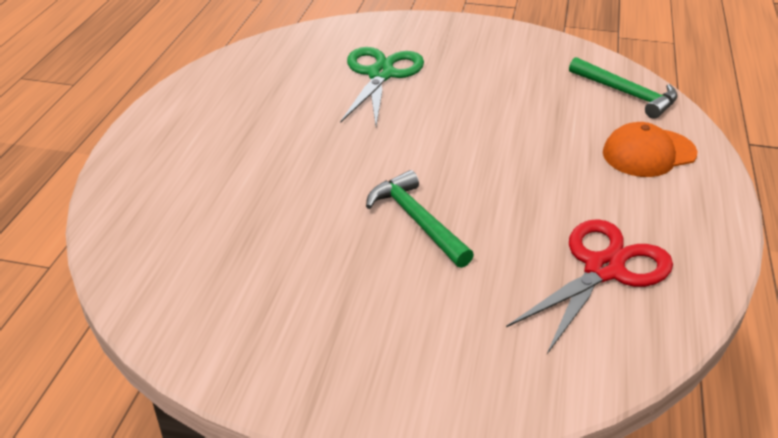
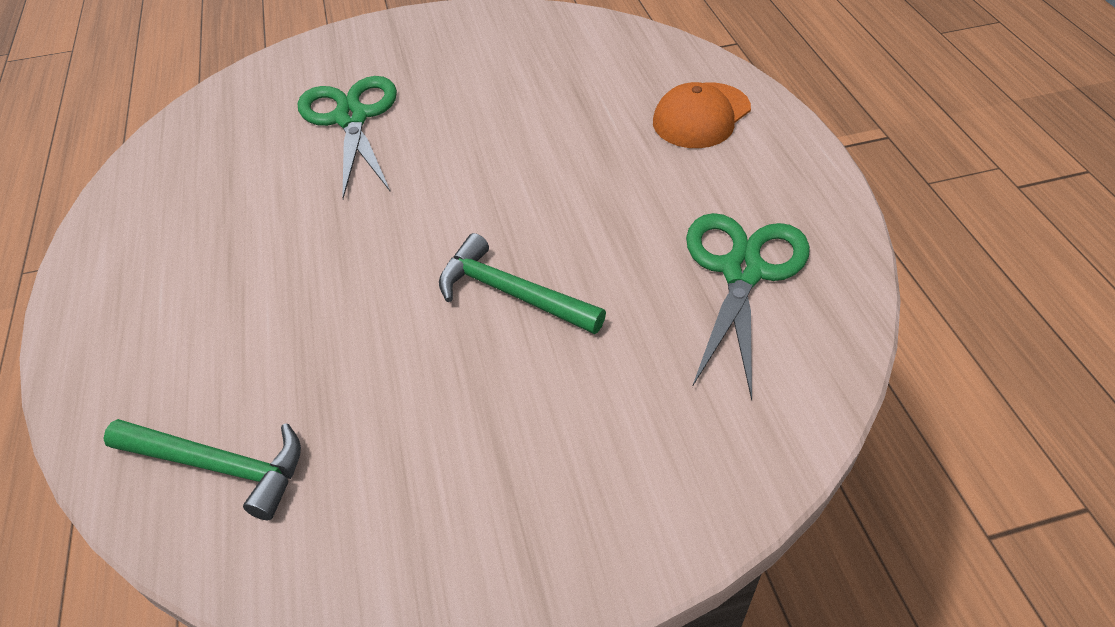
camera: 25 degrees left, 10 degrees up
red scissors [506,219,673,354] -> green scissors [686,213,810,401]
green hammer [569,57,678,119] -> green hammer moved to [103,419,301,520]

